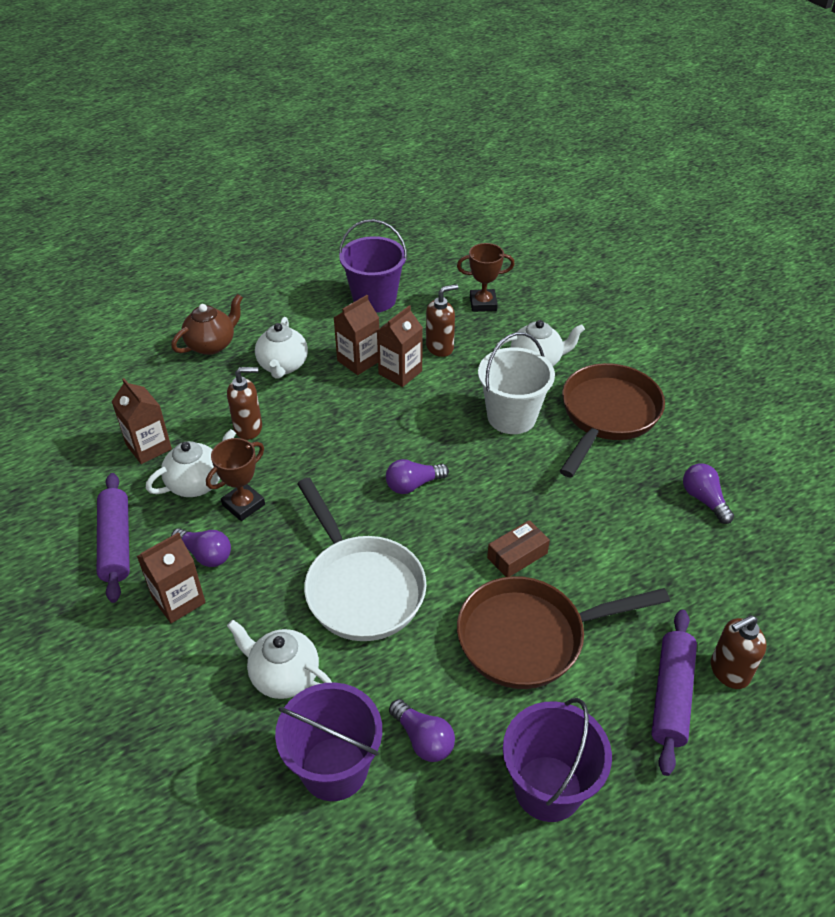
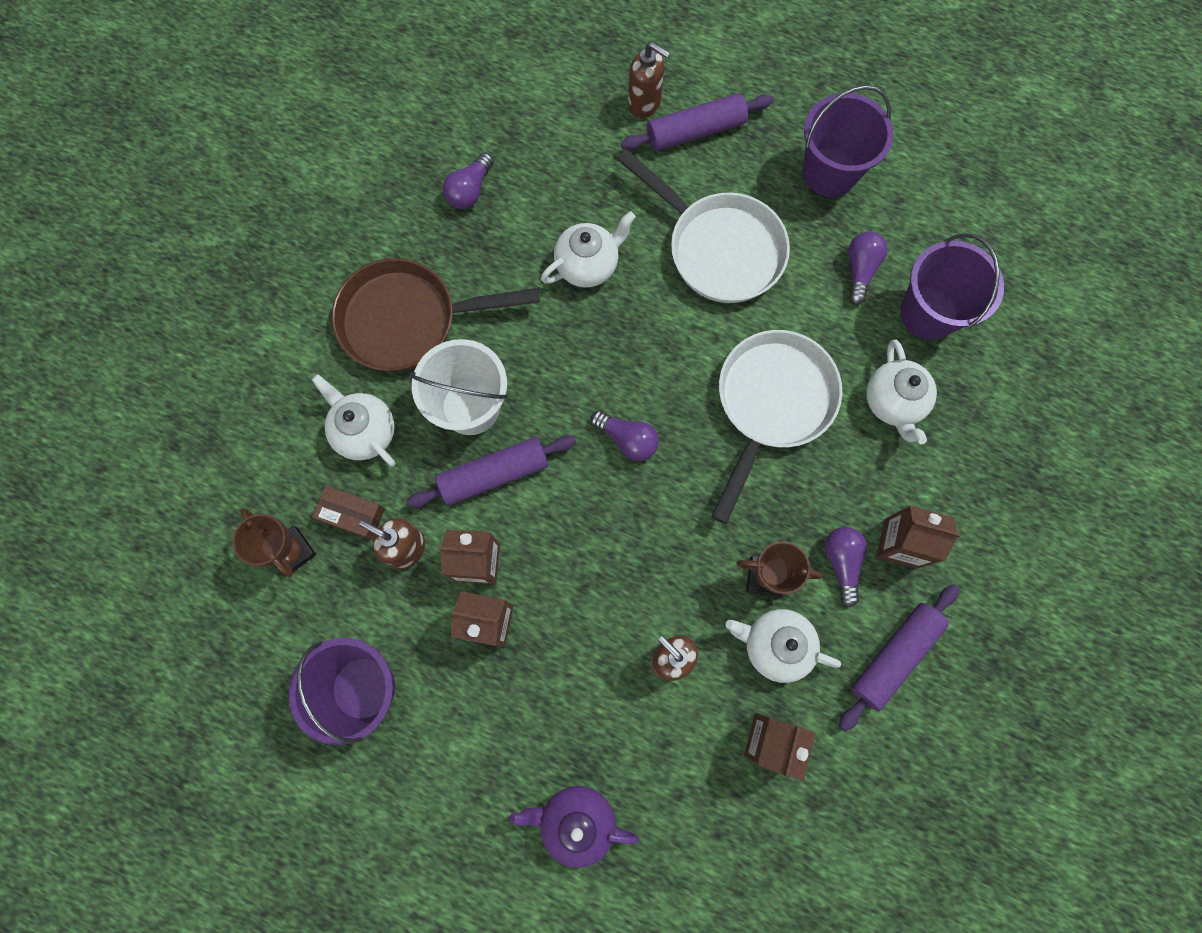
camera: 125 degrees left, 30 degrees up
brown teapot [171,294,243,355] -> purple teapot [509,786,639,868]
white teapot [255,317,308,379] -> white teapot moved to [541,211,636,287]
brown pan [457,576,670,689] -> white pan [618,150,790,303]
brown box [487,520,550,577] -> brown box moved to [312,486,385,540]
none -> purple rolling pin [407,435,576,507]

